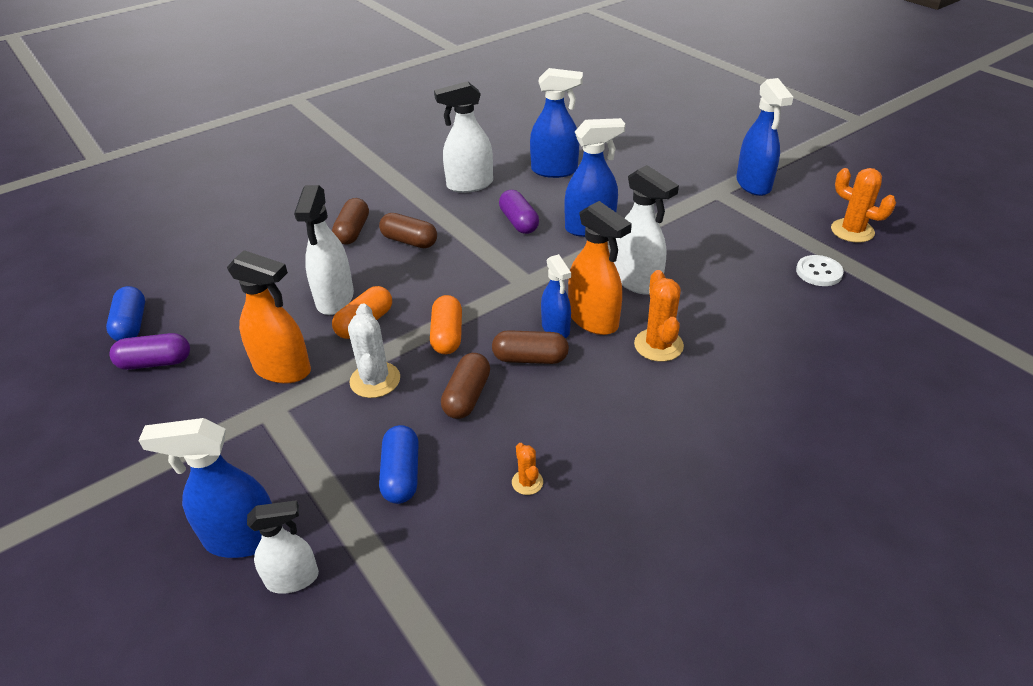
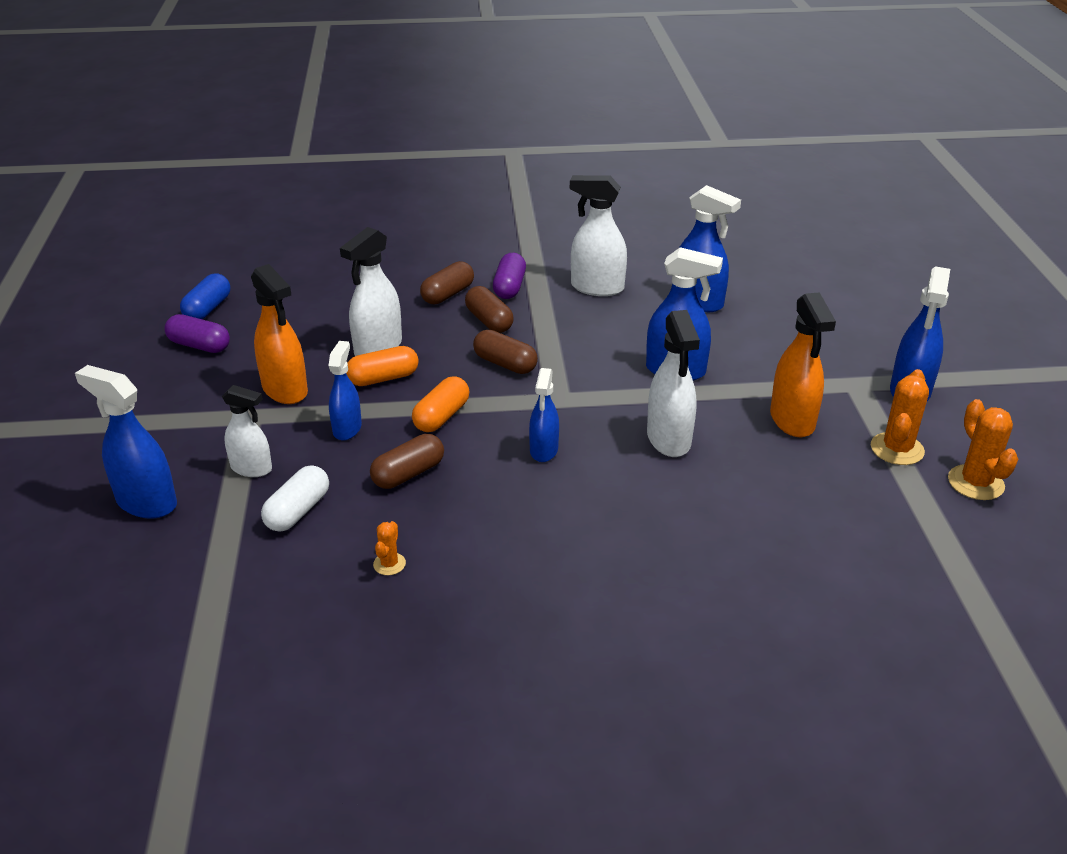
camera: 30 degrees right, 5 degrees down
white spray bottle [247,500,319,594] -> white spray bottle moved to [222,385,272,477]
white cactus [348,304,400,398] -> blue spray bottle [328,341,362,440]
blue capsule [379,425,419,504] -> white capsule [261,465,329,532]
brown capsule [492,330,569,364] -> brown capsule moved to [473,330,538,374]
purple capsule [499,190,539,234] -> purple capsule moved to [493,253,526,299]
orange spray bottle [568,201,632,335] -> orange spray bottle moved to [770,292,836,437]
orange cactus [634,270,684,362] -> orange cactus moved to [871,369,929,465]
white button [796,255,844,286] -> none

